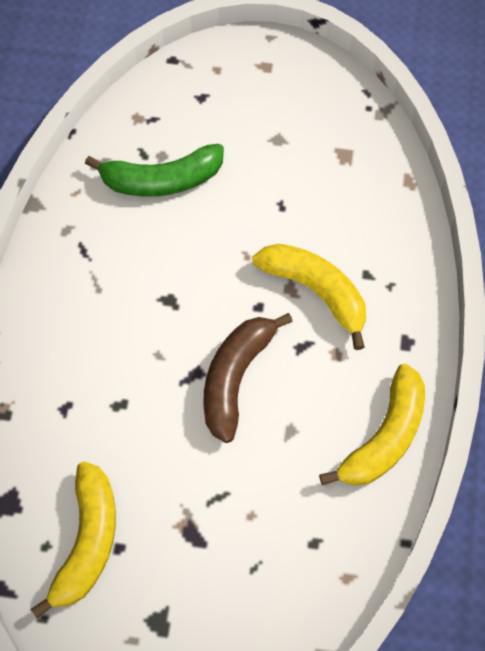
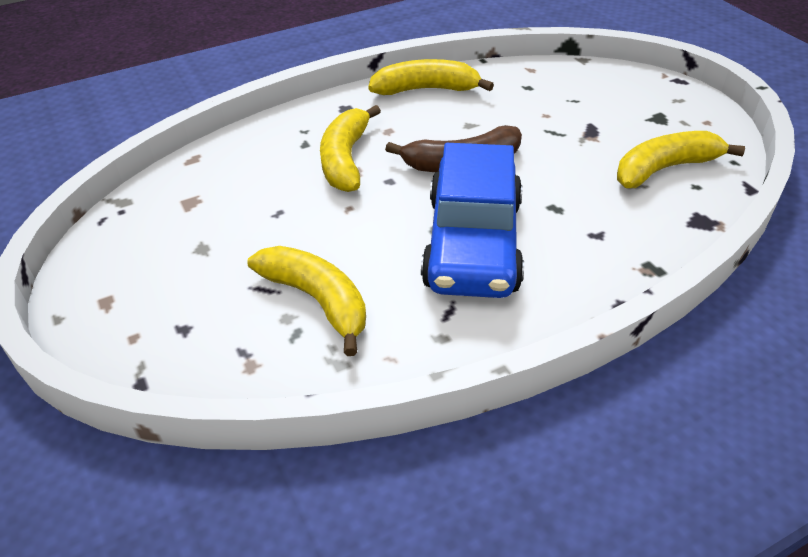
camera: 125 degrees left, 20 degrees down
green banana [85,144,224,197] -> yellow banana [247,246,366,356]
none -> blue car [421,143,524,298]

